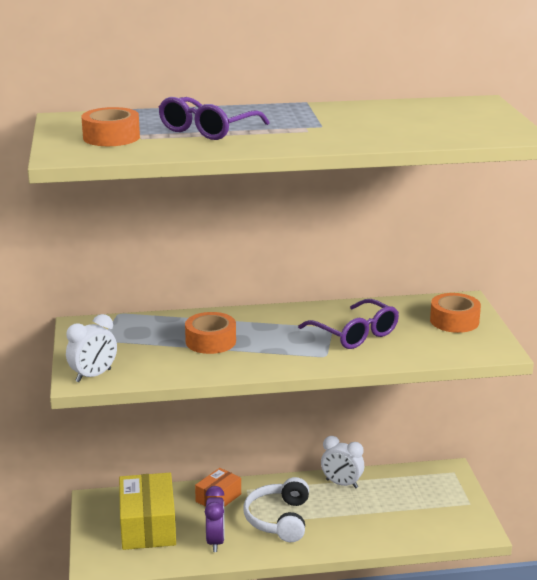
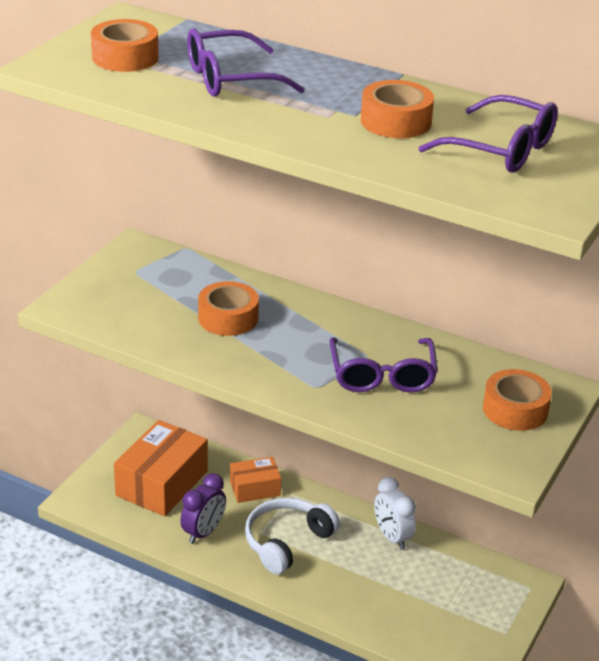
camera: 35 degrees right, 10 degrees up
white clock [66,314,117,382] -> none
yellow box [119,473,176,550] -> orange box [114,420,208,517]
none -> orange tape [361,80,434,138]
none -> purple glasses [418,95,558,173]

